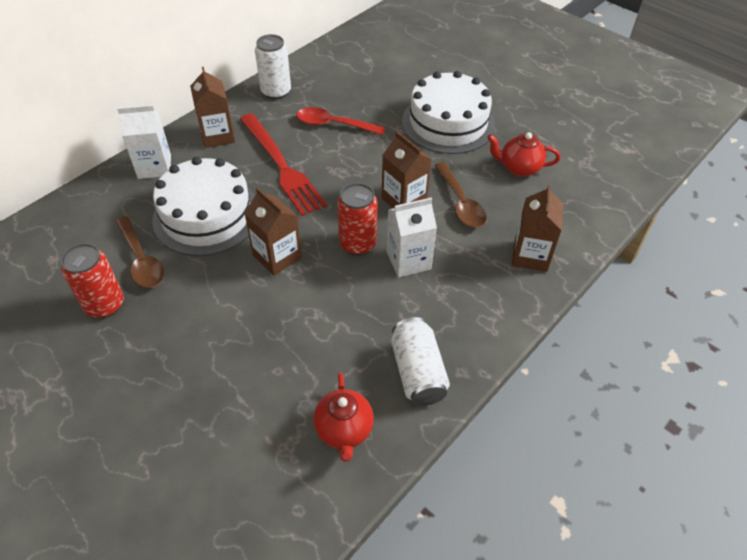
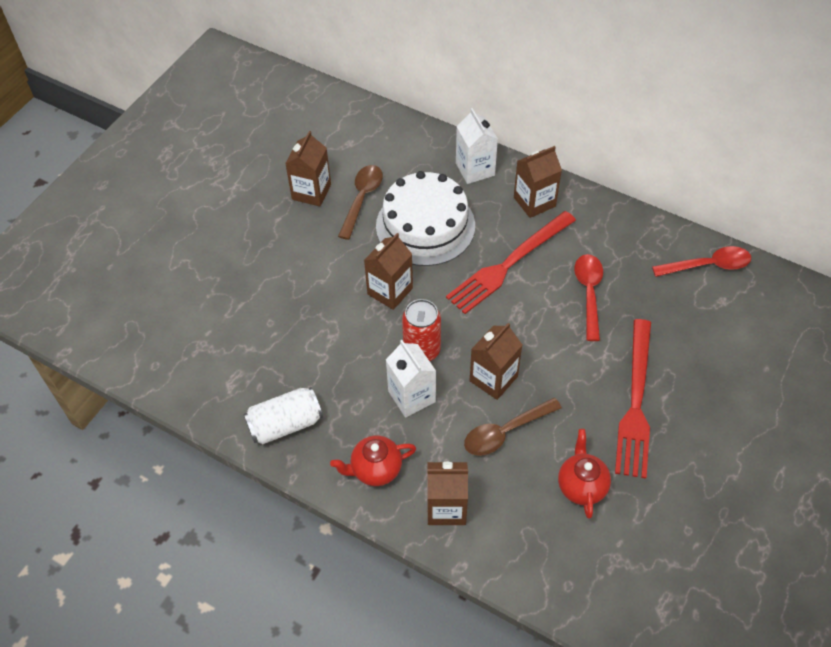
camera: 80 degrees right, 5 degrees up
red can [61,243,124,318] -> brown carton [285,131,331,206]
brown spoon [116,217,165,288] -> brown spoon turned 150 degrees clockwise [338,165,383,240]
white can [255,34,291,99] -> none
red teapot [313,373,374,462] -> red teapot moved to [330,436,416,486]
white cake [402,71,495,154] -> red fork [615,319,651,479]
none -> red spoon [652,246,751,277]

